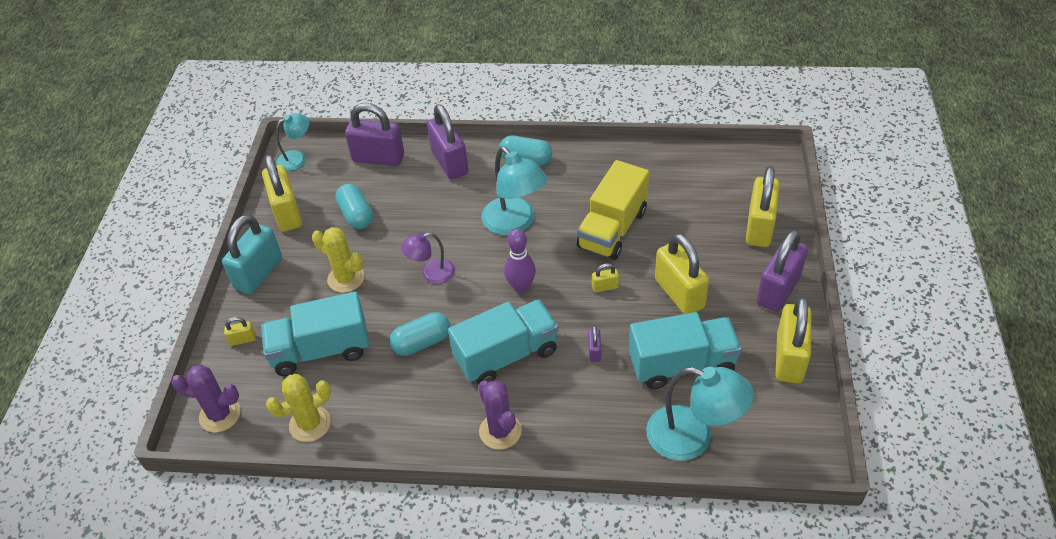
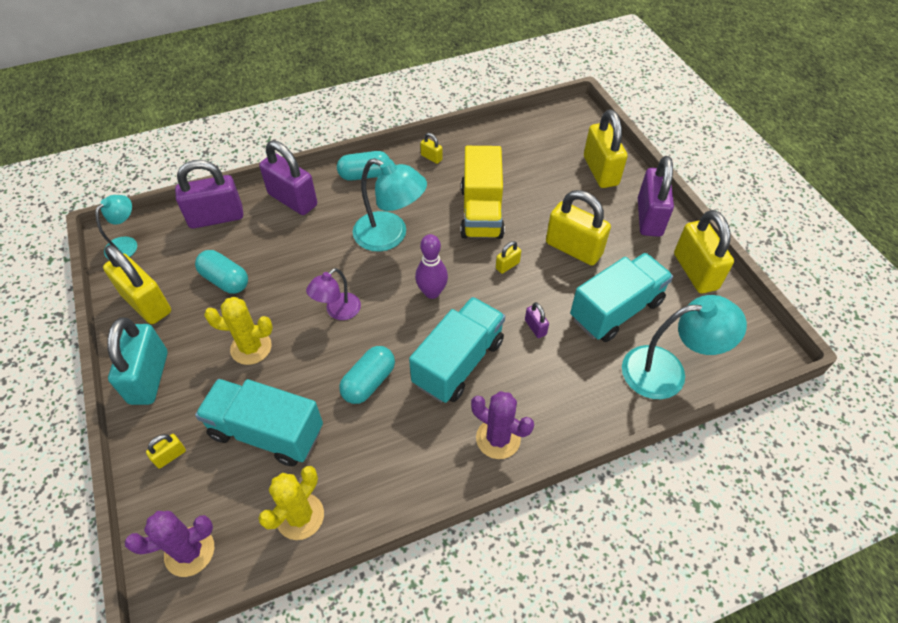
camera: 30 degrees left, 5 degrees up
turquoise truck [261,292,369,376] -> turquoise truck turned 60 degrees clockwise [195,379,323,466]
none -> yellow padlock [420,133,443,164]

